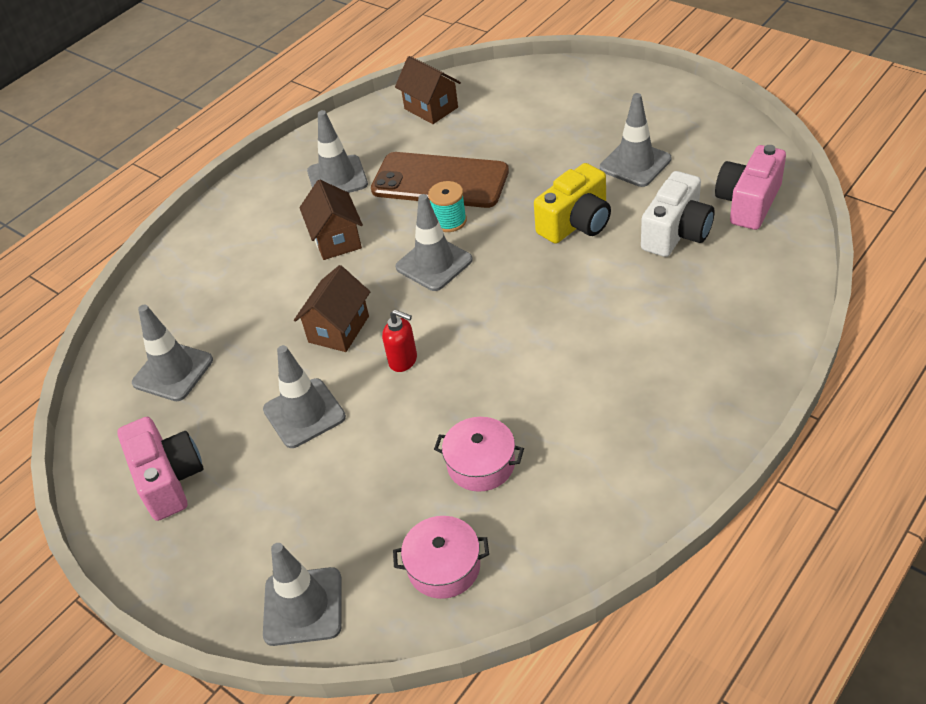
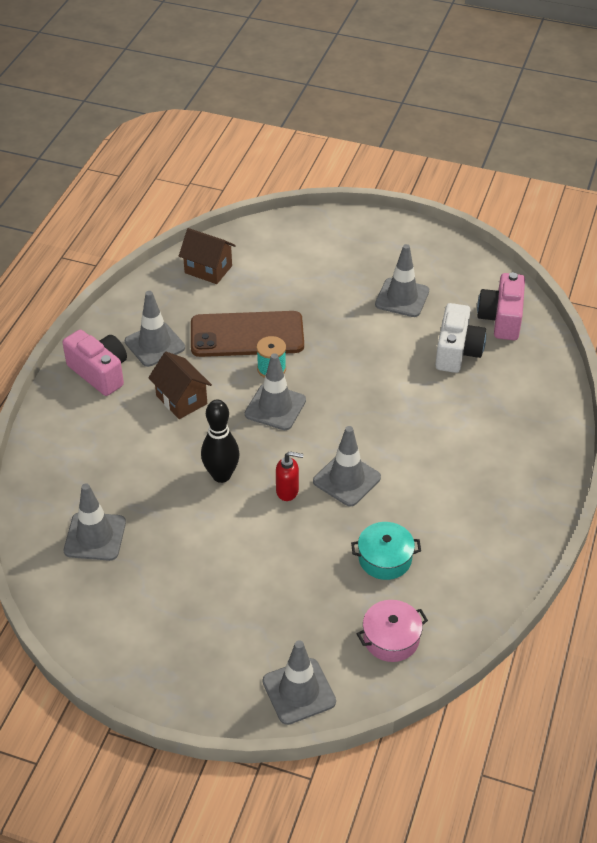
camera: 25 degrees left, 0 degrees up
pink camera [117,417,203,521] -> pink camera moved to [62,330,127,396]
grey traffic cone [263,345,346,448] -> grey traffic cone moved to [313,426,381,506]
brown house [294,265,370,352] -> black bowling pin [201,400,240,483]
pink pot [434,417,524,492] -> turquoise pot [351,522,421,580]
yellow camera [534,163,611,244] -> none

